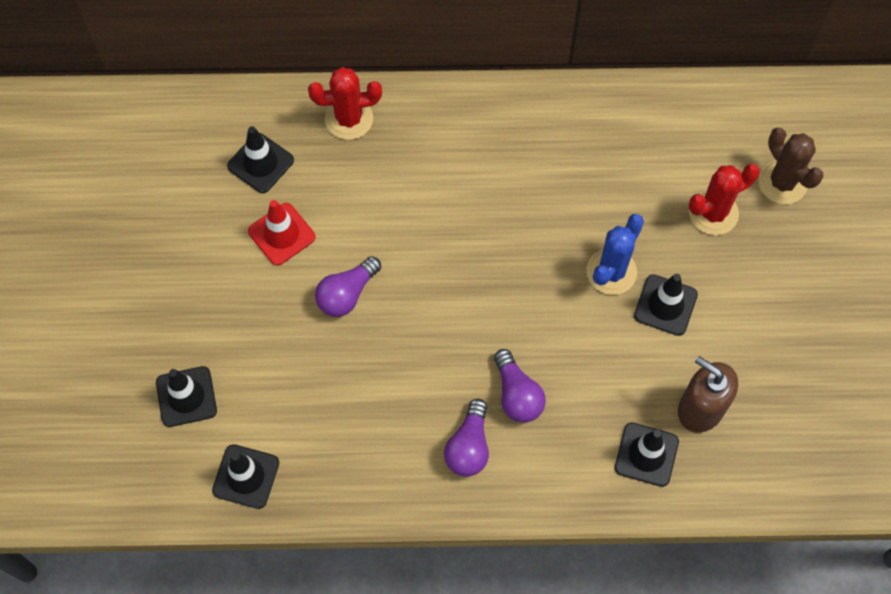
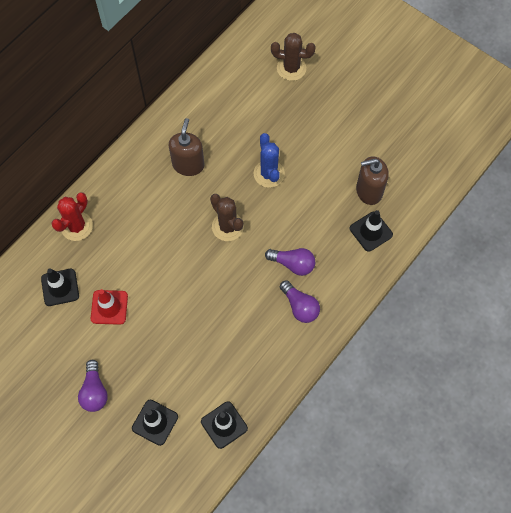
camera: 50 degrees left, 0 degrees up
purple light bulb [315,256,381,317] -> purple light bulb moved to [78,360,108,412]
black traffic cone [634,274,698,336] -> none
red cactus [689,164,760,235] -> none
none -> brown soap dispenser [169,118,204,176]
none -> brown cactus [210,194,244,241]

